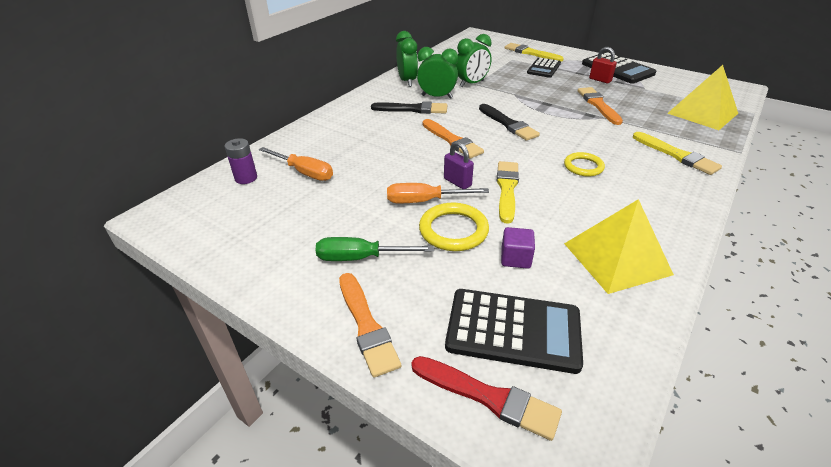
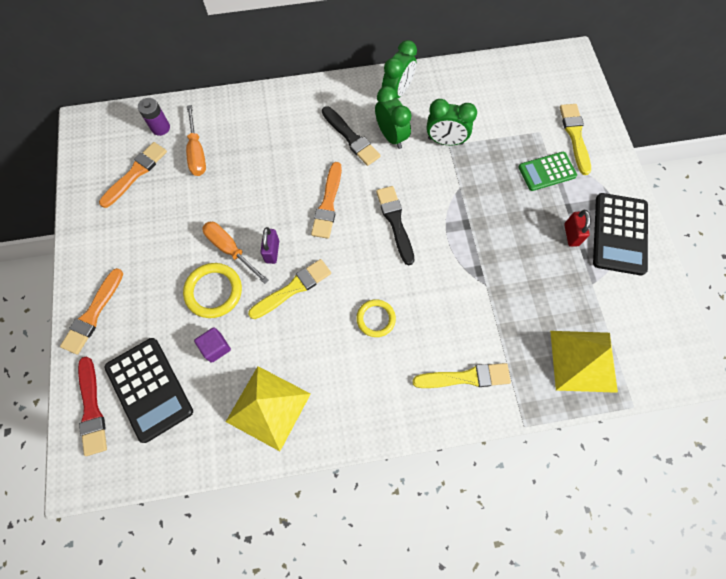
camera: 45 degrees right, 30 degrees up
green screwdriver [316,237,434,261] -> none
black brush [479,104,540,141] -> black brush turned 150 degrees clockwise [376,186,414,265]
black calculator [527,57,561,78] -> green calculator [518,152,577,191]
orange brush [578,87,623,125] -> orange brush moved to [99,142,167,208]
yellow brush [633,132,722,175] -> yellow brush turned 105 degrees counterclockwise [412,363,511,388]

